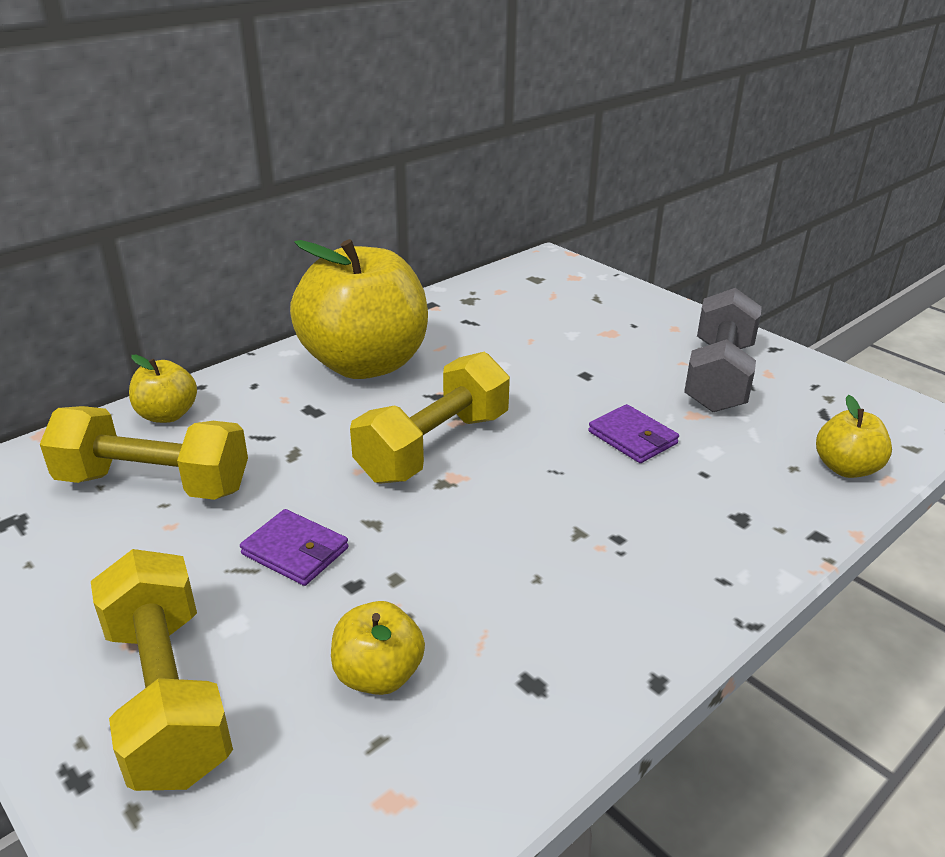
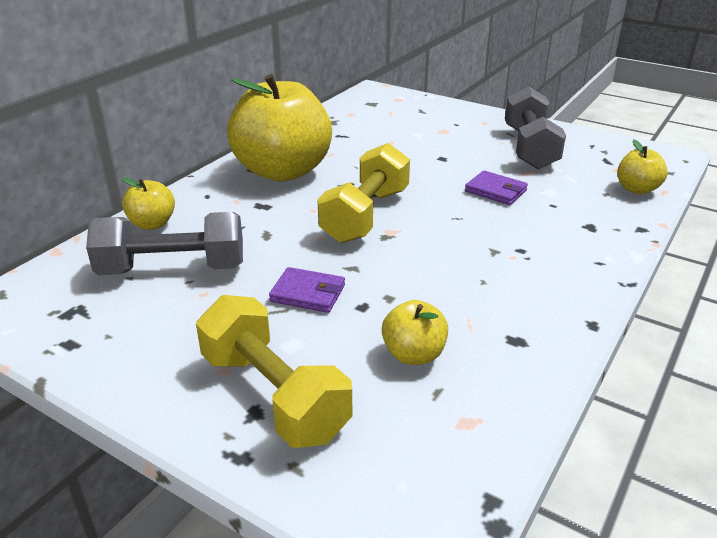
camera: 15 degrees left, 0 degrees up
yellow dumbbell [40,406,248,500] -> grey dumbbell [86,212,243,275]

